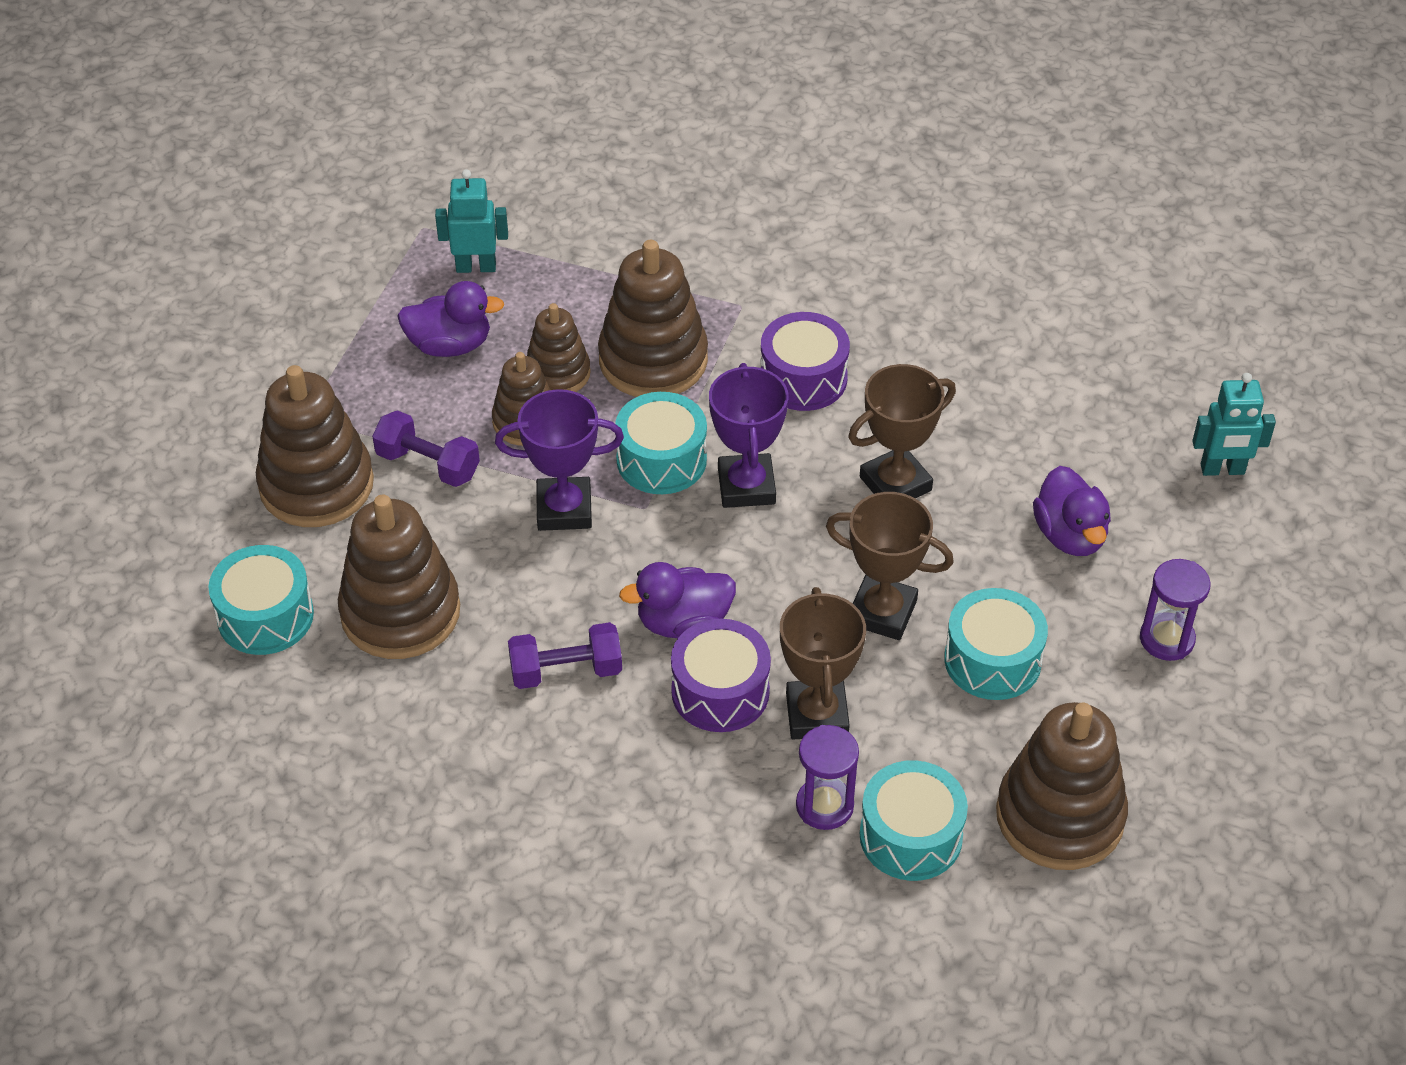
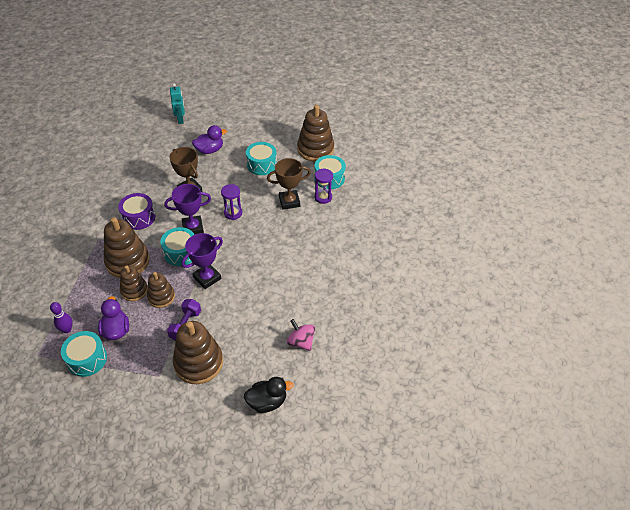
camera: 100 degrees left, 0 degrees up
turquoise drum [209,545,314,655] -> turquoise drum moved to [61,331,107,377]
brown stacking toy [338,495,460,659] -> none
turquoise robot [435,169,508,273] -> purple bowling pin [50,302,73,333]
purple trophy [495,389,624,531] -> purple trophy turned 60 degrees clockwise [182,233,223,289]
purple dumbbell [508,622,622,689] -> none
purple duck [619,562,736,638] -> none
purple drum [671,619,771,732] -> none
brown trophy [826,492,954,640] -> none
purple hourglass [1140,559,1211,661] -> purple hourglass moved to [221,184,242,220]
none -> black duck [244,377,294,413]
none -> pink spinning top [287,319,315,351]

